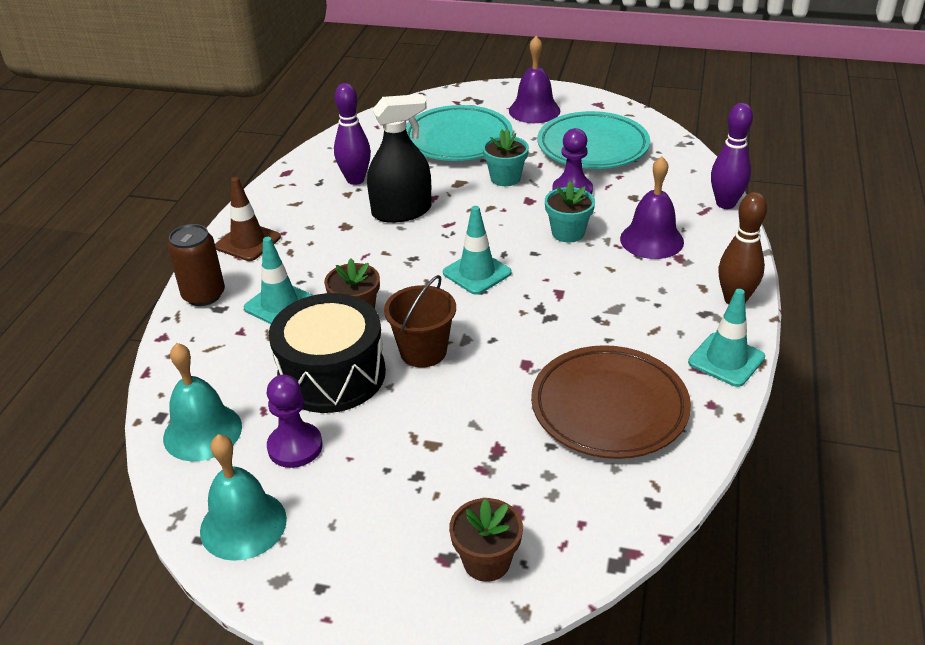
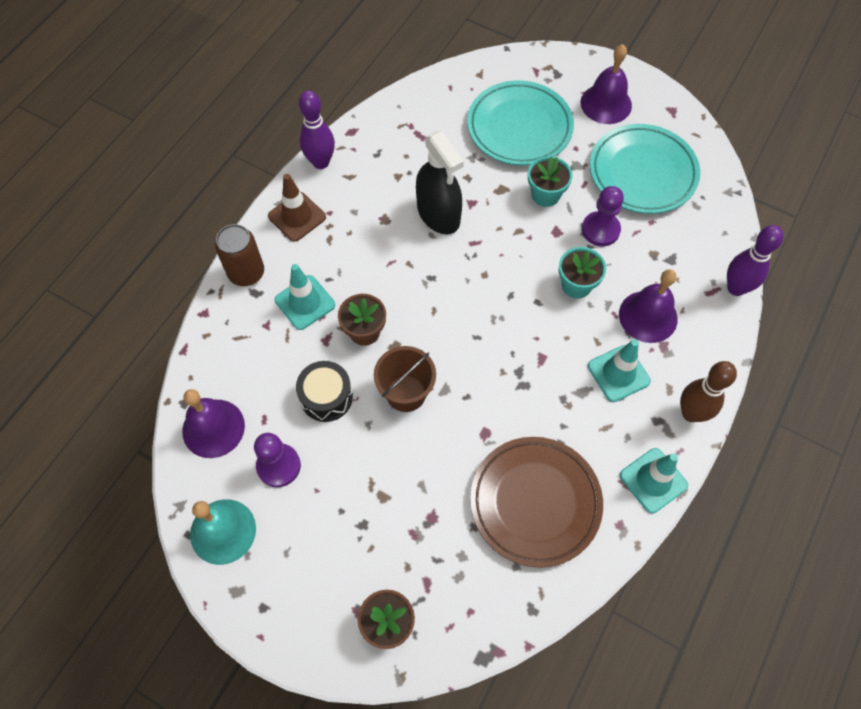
camera: 15 degrees right, 25 degrees up
turquoise bell [163,343,242,461] -> purple bell [182,389,245,458]
black drum [269,293,386,413] -> black drum [296,361,353,422], size x0.59
purple bowling pin [334,83,371,185] -> purple bowling pin moved to [299,90,335,169]
black spray bottle [367,94,432,223] -> black spray bottle turned 60 degrees clockwise [416,131,464,234]
turquoise traffic cone [443,206,512,295] -> turquoise traffic cone moved to [588,339,651,402]

